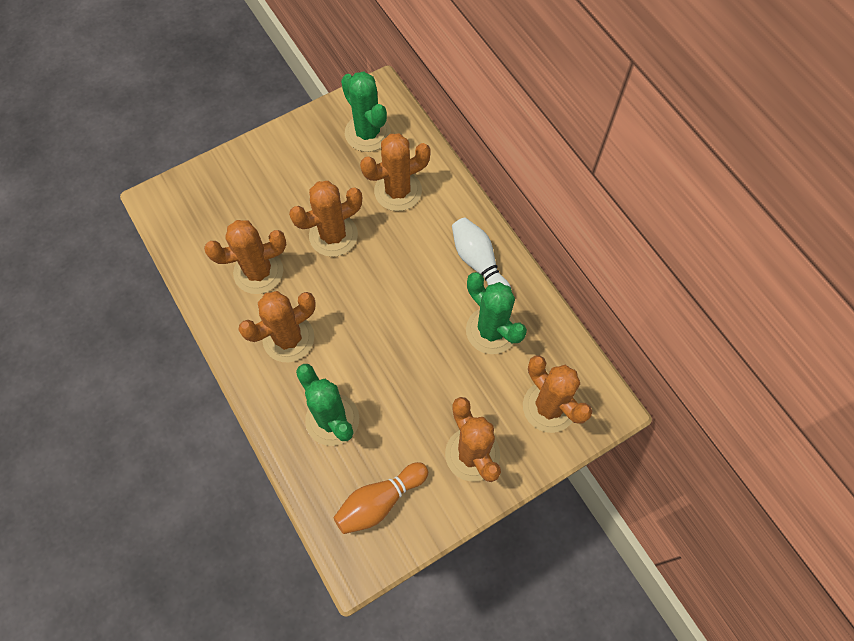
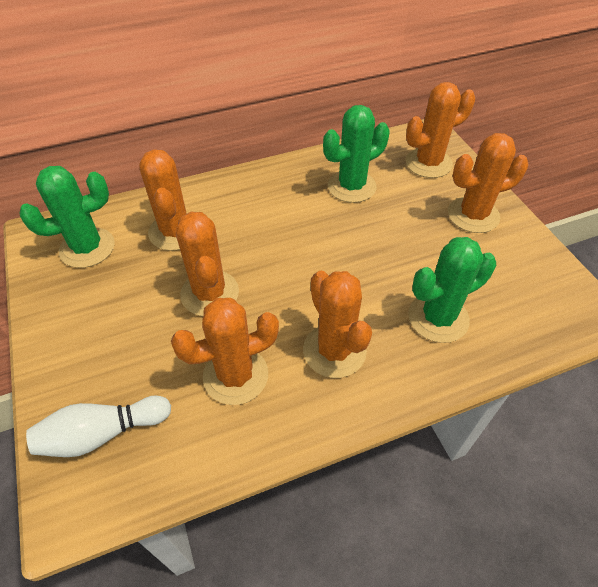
camera: 80 degrees left, 15 degrees down
orange cactus [204,220,287,294] -> orange cactus turned 75 degrees clockwise [171,298,279,405]
orange bowling pin [333,462,428,534] -> none
white bowling pin [452,217,511,287] -> white bowling pin moved to [26,395,171,457]

